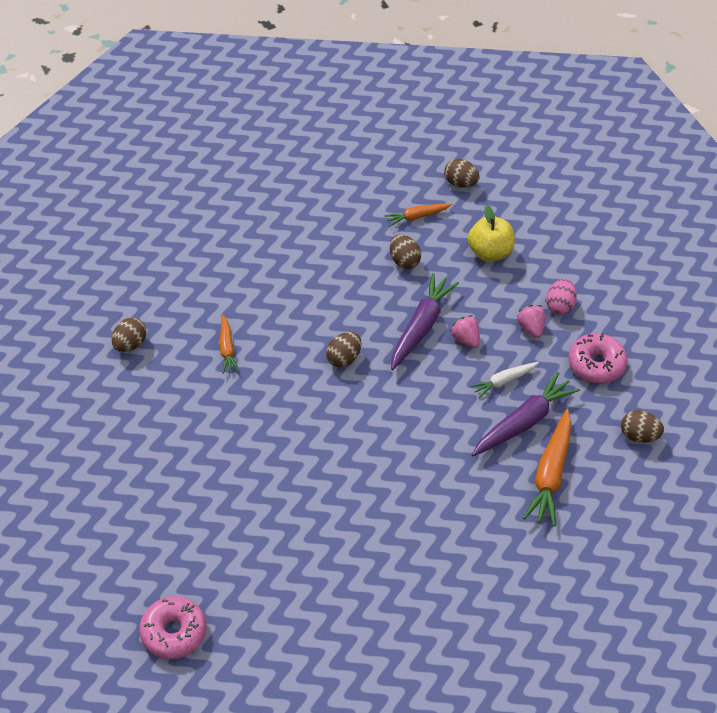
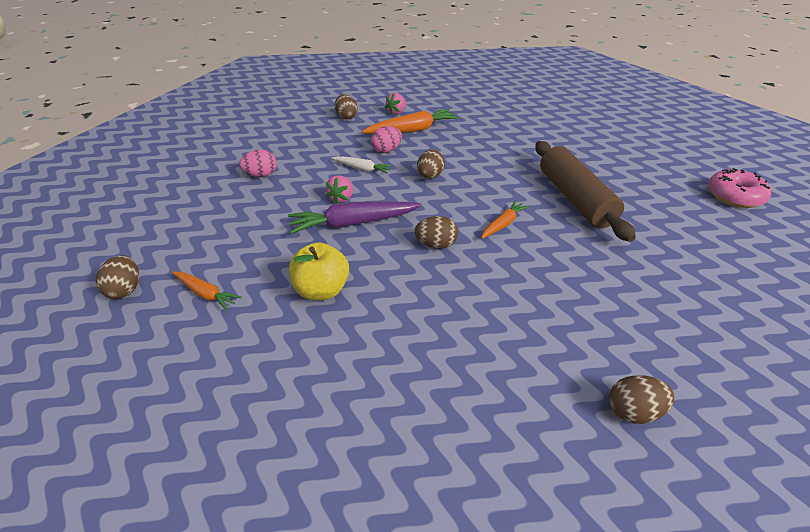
camera: 130 degrees left, 10 degrees down
orange carrot [219,315,239,374] -> orange carrot moved to [481,200,529,239]
brown egg [390,234,421,269] -> brown egg moved to [417,150,445,179]
yellow apple [468,205,515,262] -> yellow apple moved to [289,242,349,300]
purple carrot [472,372,580,456] -> pink egg [371,126,402,153]
pink strawberry [517,305,545,338] -> pink strawberry moved to [385,93,406,115]
pink donut [568,333,627,383] -> none
none -> brown rolling pin [535,141,636,242]

